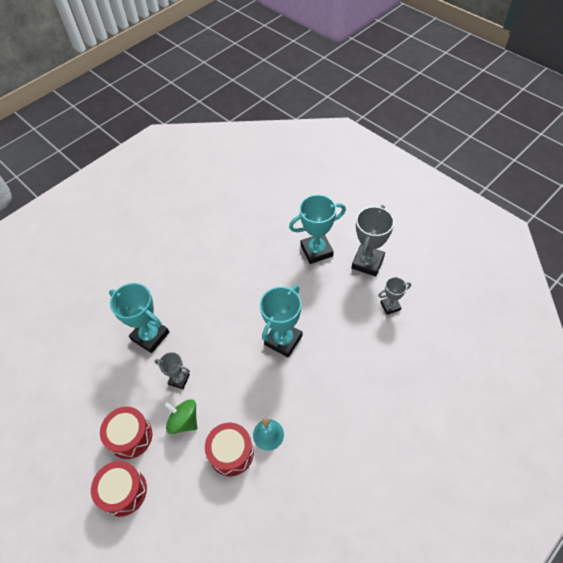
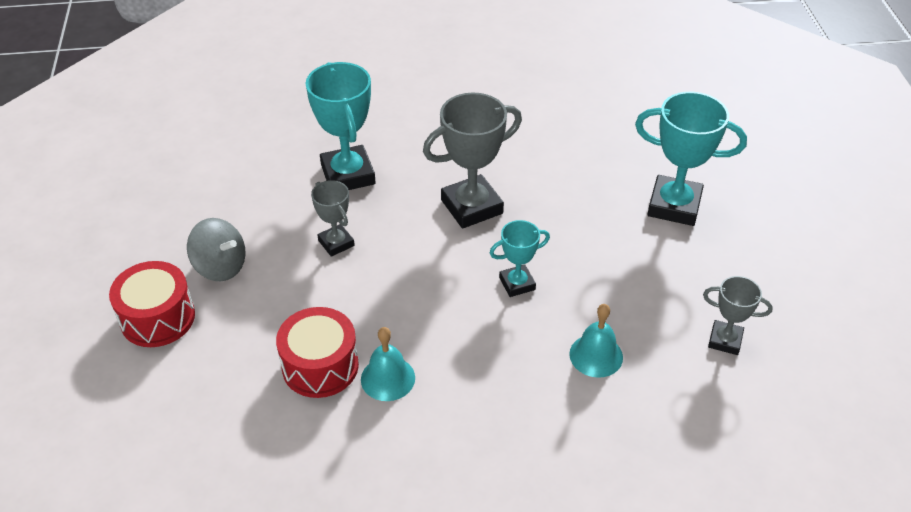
camera: 35 degrees right, 10 degrees down
red drum [100,407,152,459] -> grey spinning top [187,218,245,281]
green spinning top [164,399,197,434] -> none
turquoise trophy [260,285,302,357] -> turquoise trophy [490,220,550,297], size x0.56
grey trophy [352,205,394,276] -> grey trophy moved to [423,93,522,228]
none -> turquoise bell [569,304,623,378]

